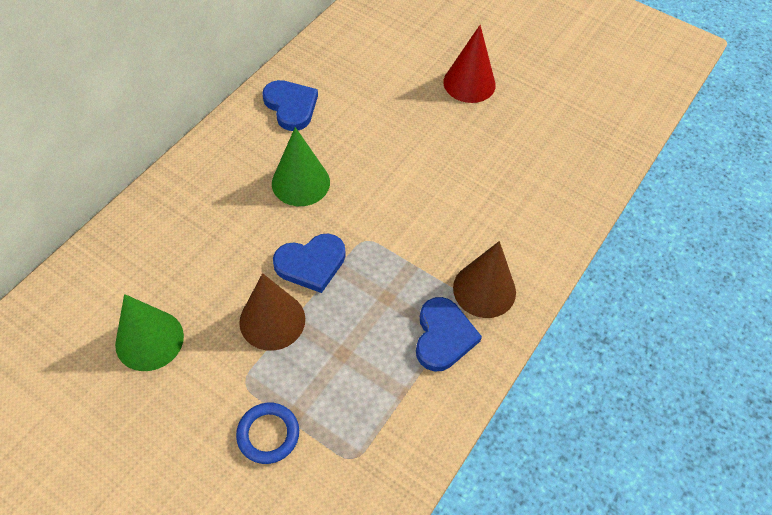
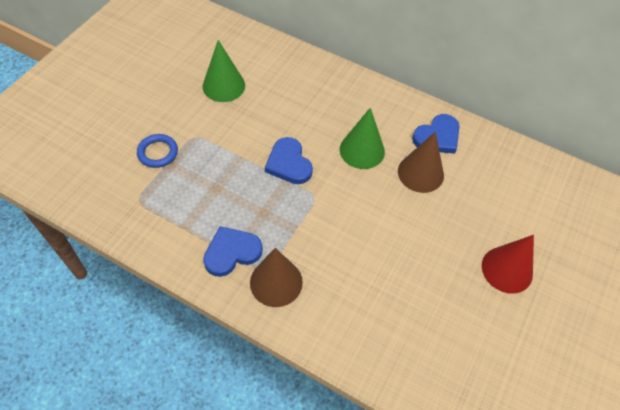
camera: 85 degrees right, 0 degrees up
brown cone [239,273,305,351] -> brown cone moved to [398,132,444,193]
blue heart [416,297,482,372] -> blue heart turned 150 degrees clockwise [203,226,263,277]

